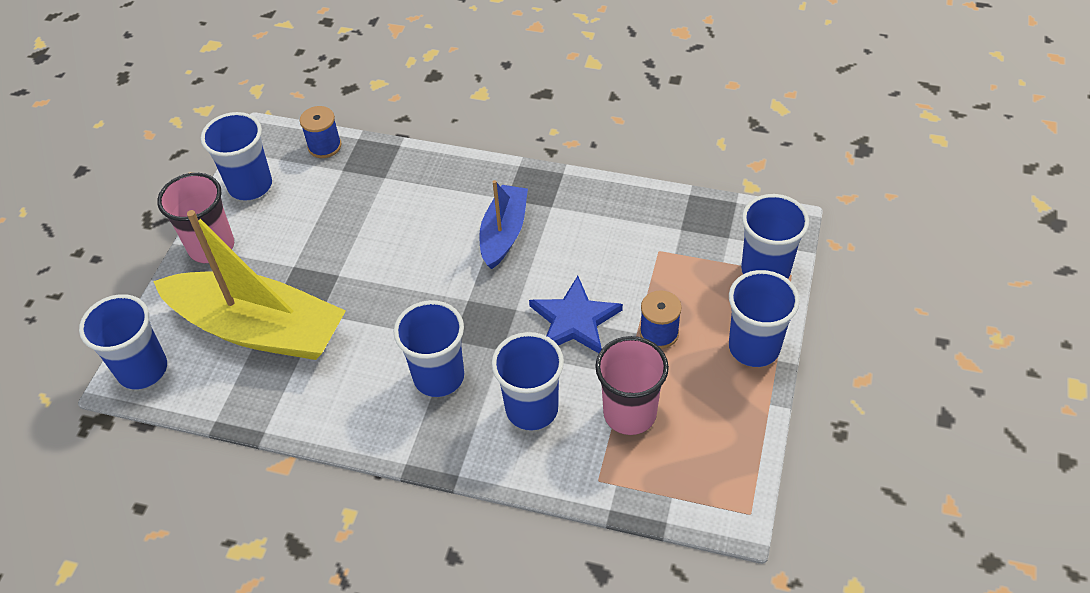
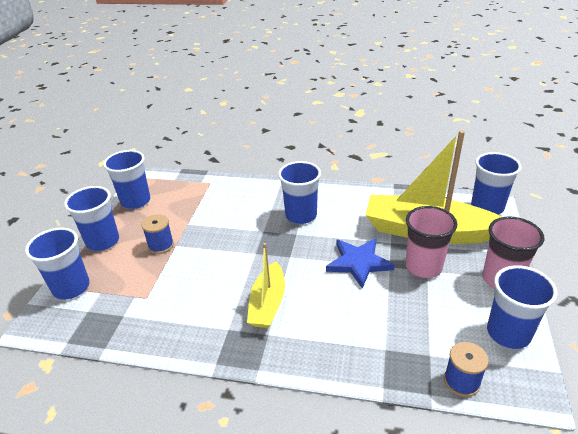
camera: 175 degrees right, 15 degrees down
blue boat [479,180,528,269] -> yellow boat [247,243,285,328]
blue cup [491,332,564,430] -> blue cup moved to [103,150,150,209]
blue star [529,276,623,353] -> blue star moved to [326,239,395,289]
pink cup [595,336,669,435] -> pink cup moved to [405,206,457,278]

